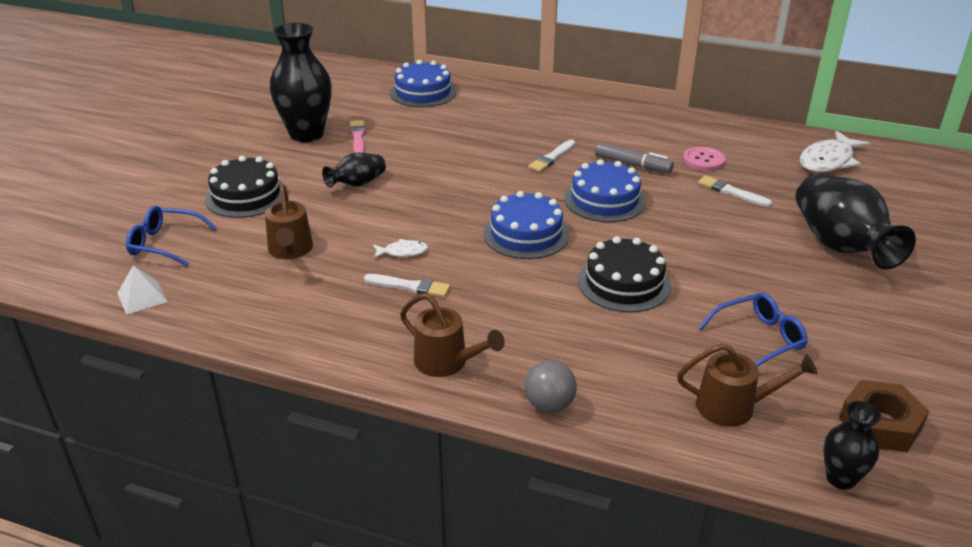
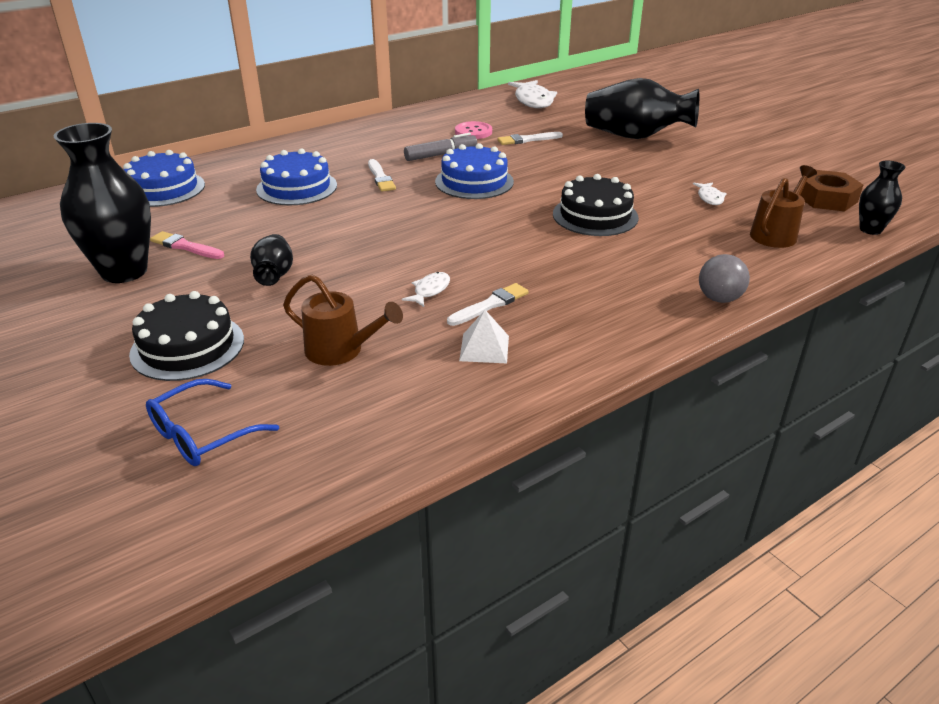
camera: 55 degrees left, 0 degrees up
white pyramid [117,265,167,315] -> white pyramid moved to [459,310,509,363]
brown watering can [400,293,505,377] -> none
blue cake [483,191,569,259] -> blue cake moved to [256,148,337,205]
blue glasses [698,292,808,367] -> white fish [693,182,727,205]

